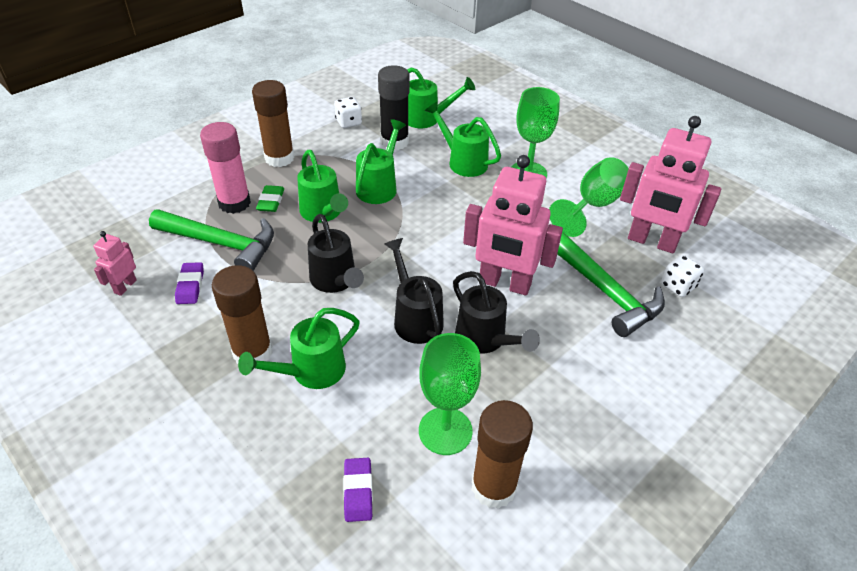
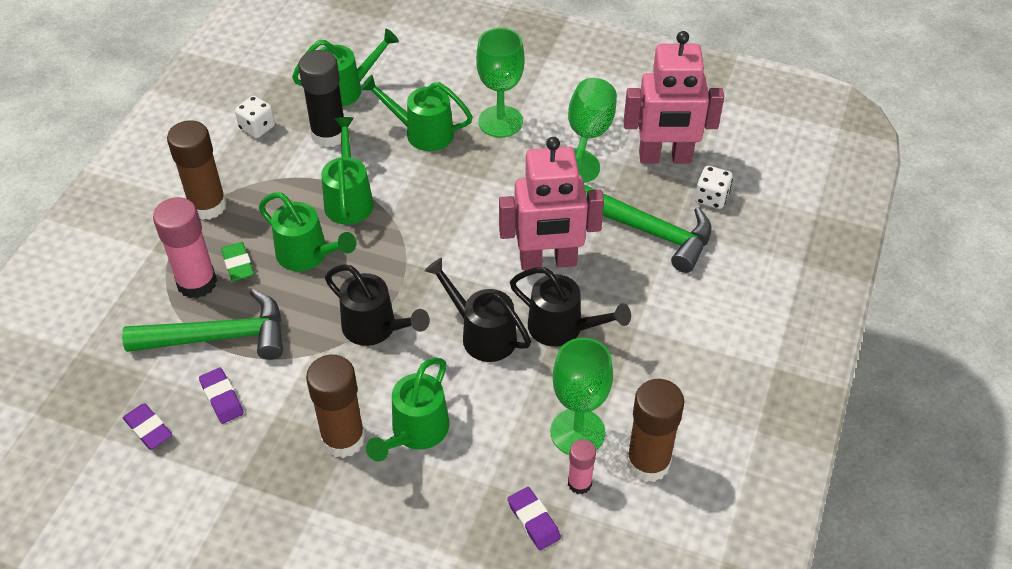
camera: 25 degrees left, 5 degrees up
pink robot [93,231,137,296] -> purple eraser [123,403,172,449]
none -> pink glue stick [568,439,596,494]

